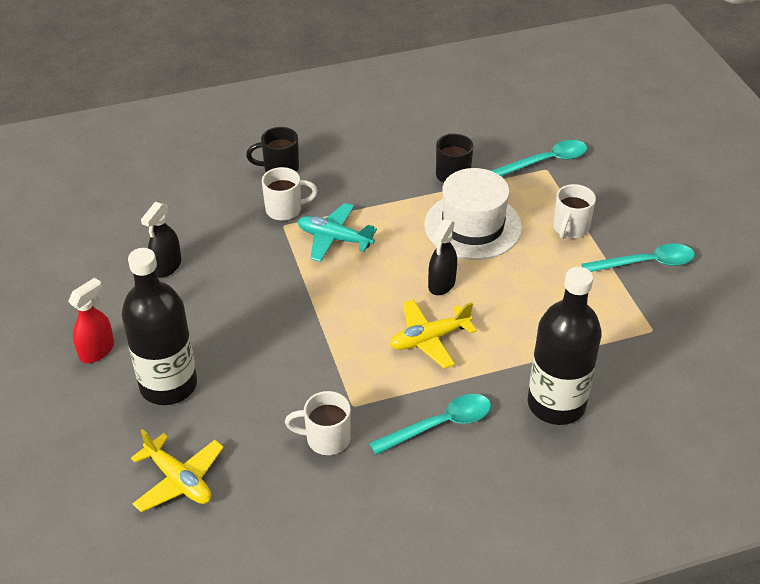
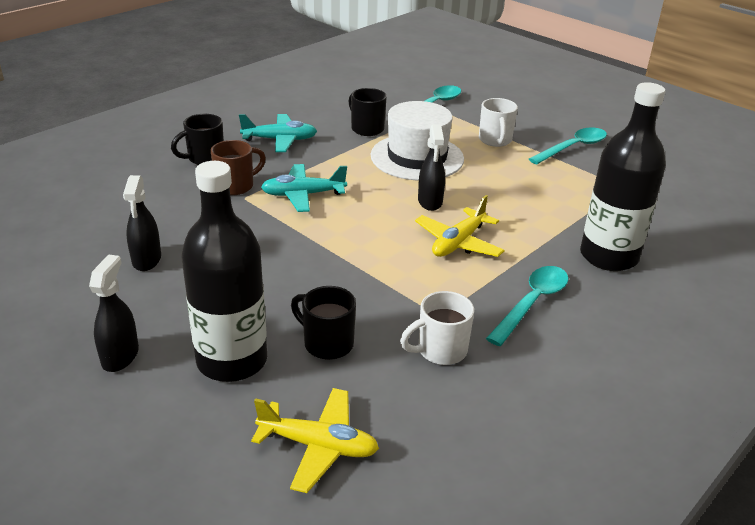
camera: 30 degrees left, 10 degrees down
red spray bottle [68,278,114,363] -> black spray bottle [89,254,139,372]
white mug [262,167,318,221] -> brown mug [211,140,266,195]
none -> turquoise plane [239,114,317,152]
none -> black mug [291,286,356,360]

